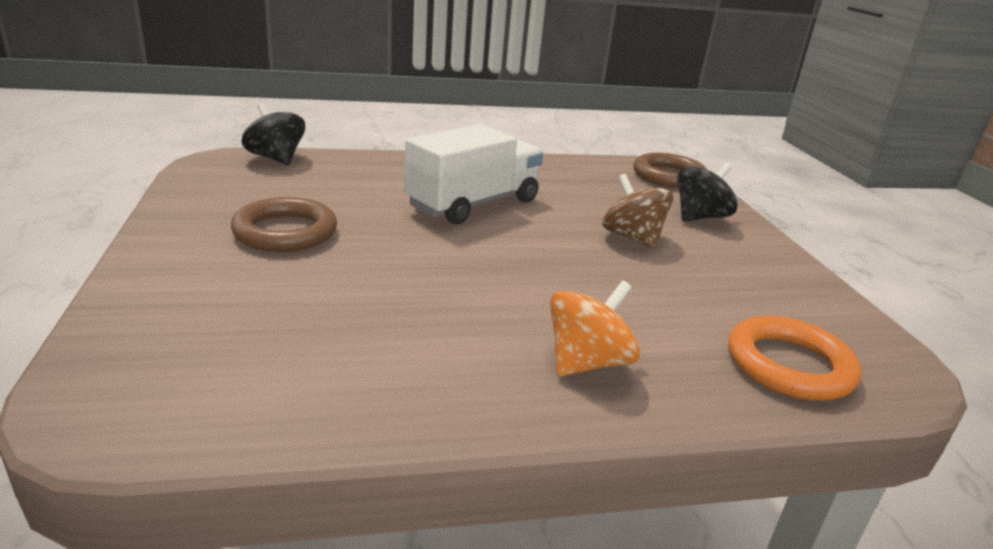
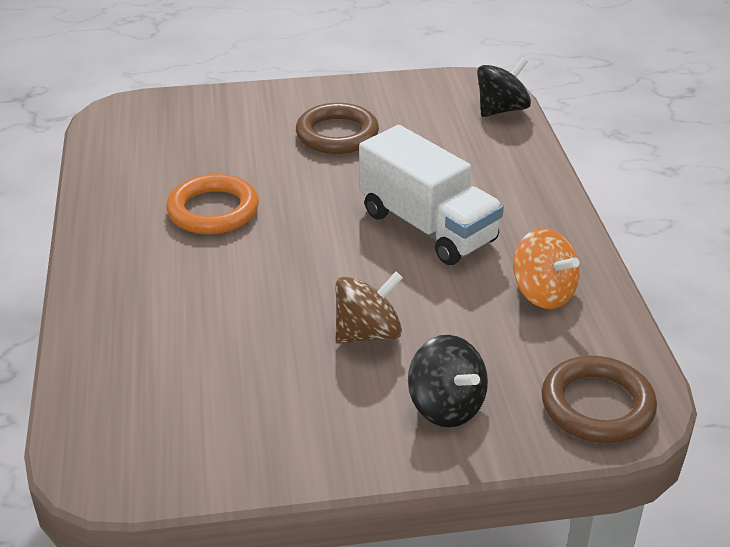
camera: 95 degrees right, 10 degrees up
orange spinning top [550,280,640,376] -> orange spinning top moved to [513,228,580,309]
orange ring [728,315,861,401] -> orange ring moved to [167,174,259,234]

